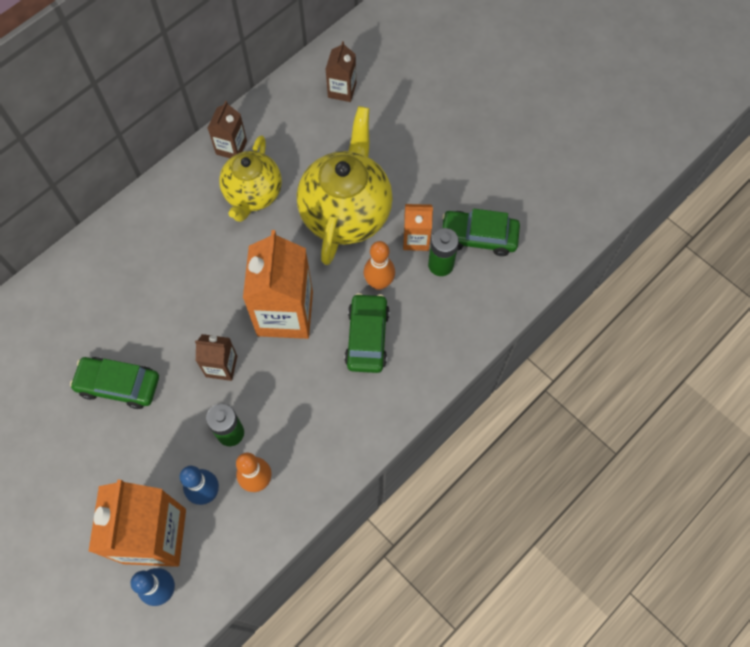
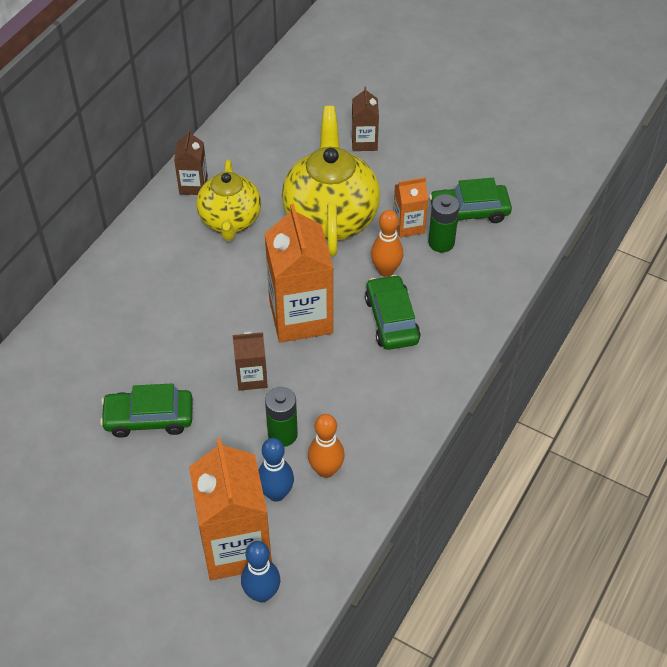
camera: 15 degrees left, 15 degrees down
brown carton [326,41,356,102] -> brown carton moved to [352,86,379,151]

